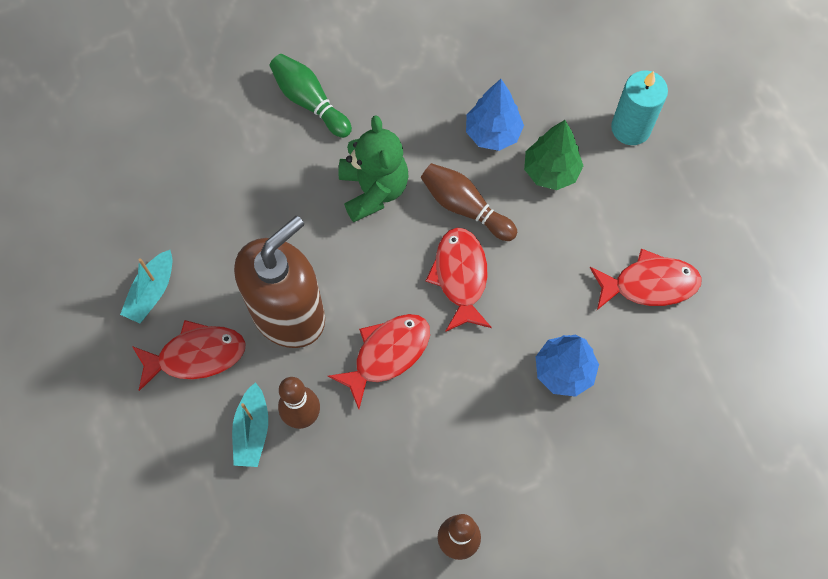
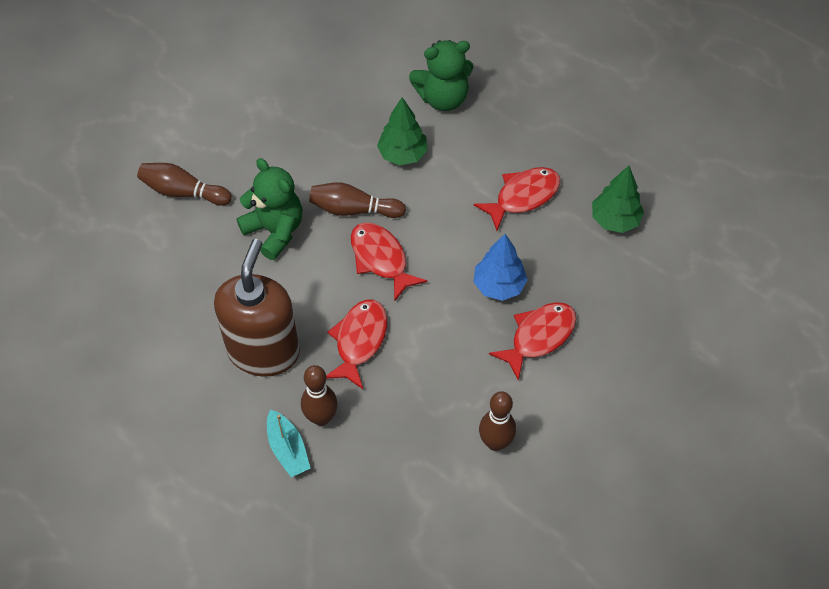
camera: 30 degrees left, 10 degrees down
turquoise boat [120,250,172,323] -> none
red fish [132,320,246,391] -> red fish moved to [489,302,576,381]
green bowling pin [270,54,352,138] -> brown bowling pin [137,163,232,205]
blue tree [466,79,524,151] -> none
turquoise candle [611,70,668,145] -> green teddy bear [409,40,474,111]
none -> green tree [592,166,644,233]

